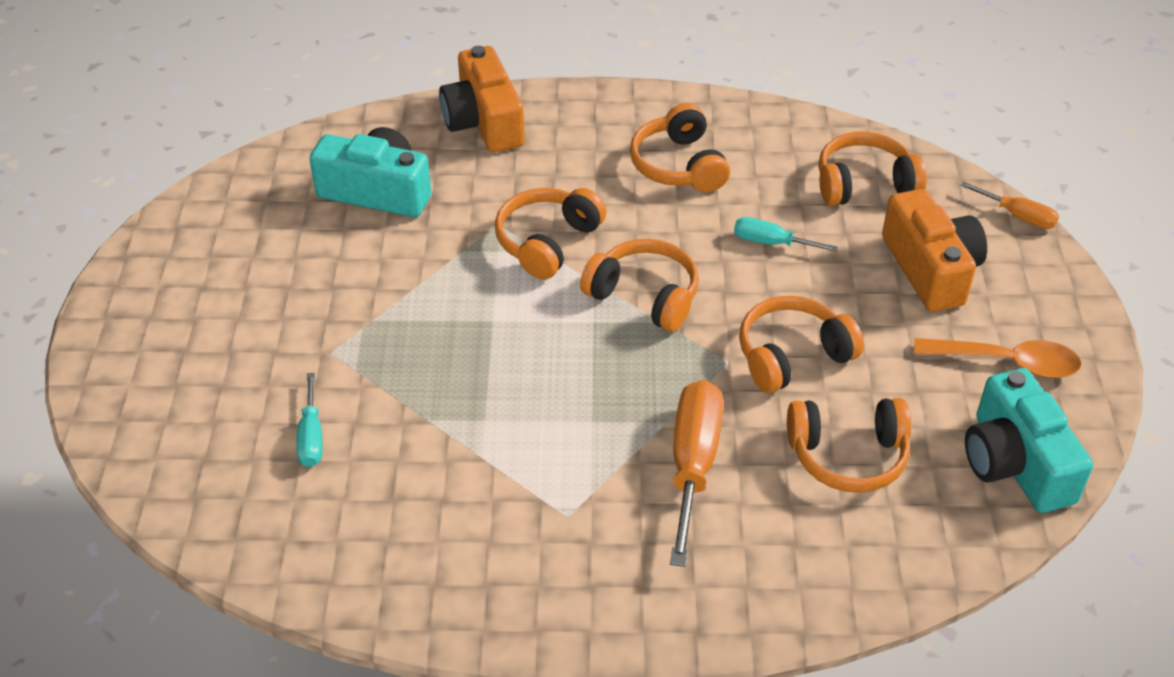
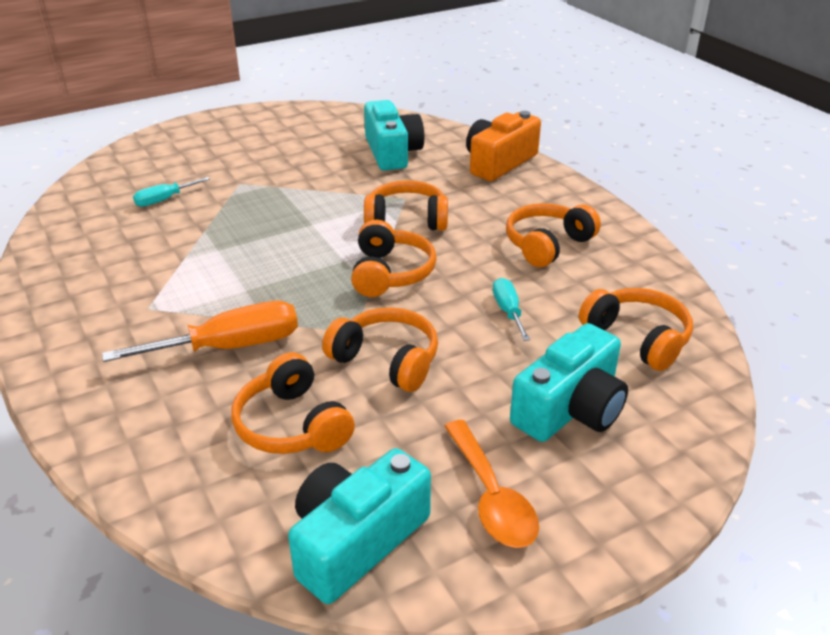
camera: 60 degrees right, 10 degrees down
orange camera [882,189,987,312] -> turquoise camera [510,323,628,442]
orange screwdriver [960,181,1059,229] -> none

